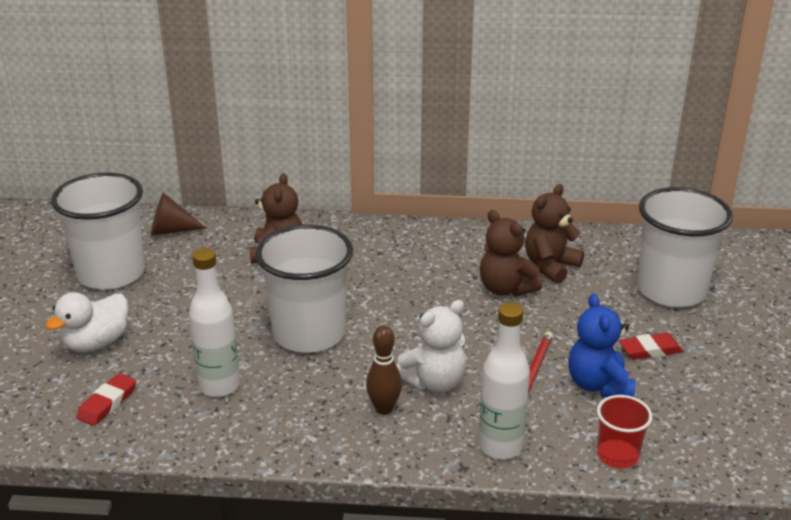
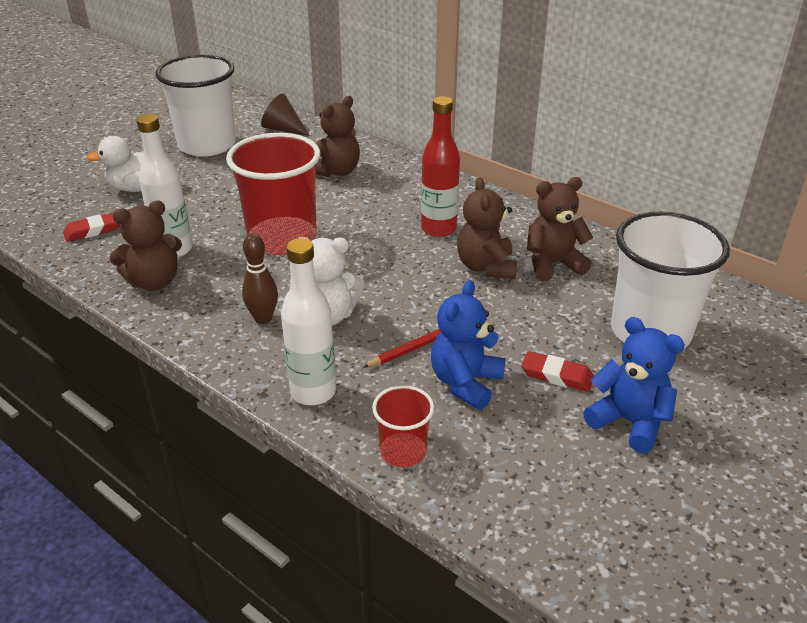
camera: 35 degrees right, 5 degrees up
white cup [255,225,353,352] -> red cup [226,133,321,255]
none -> brown teddy bear [109,200,182,291]
none -> red bottle [421,96,460,237]
none -> blue teddy bear [583,317,685,453]

